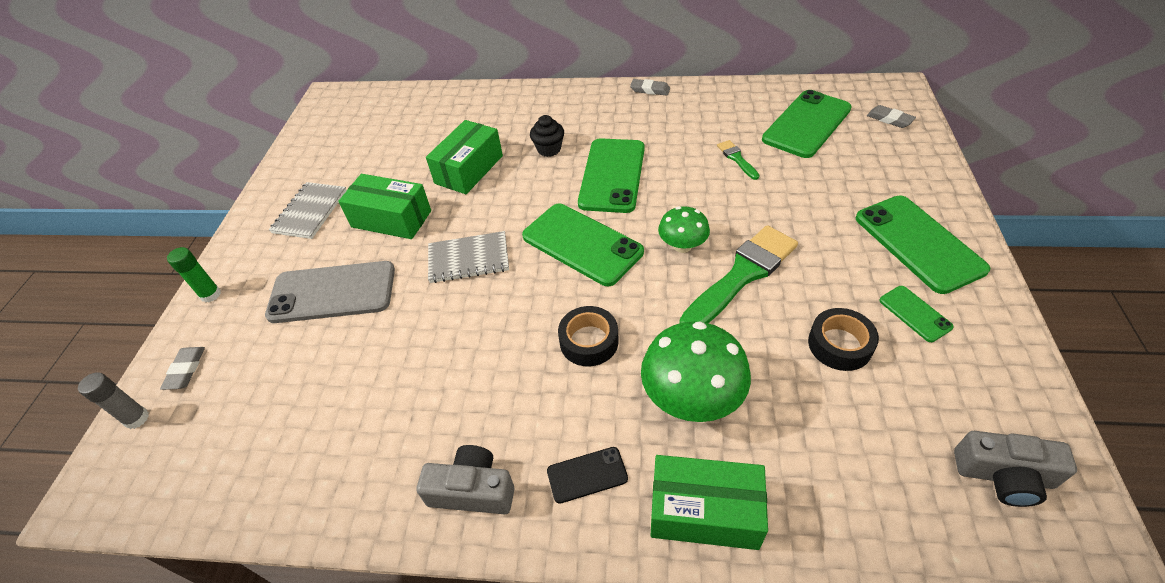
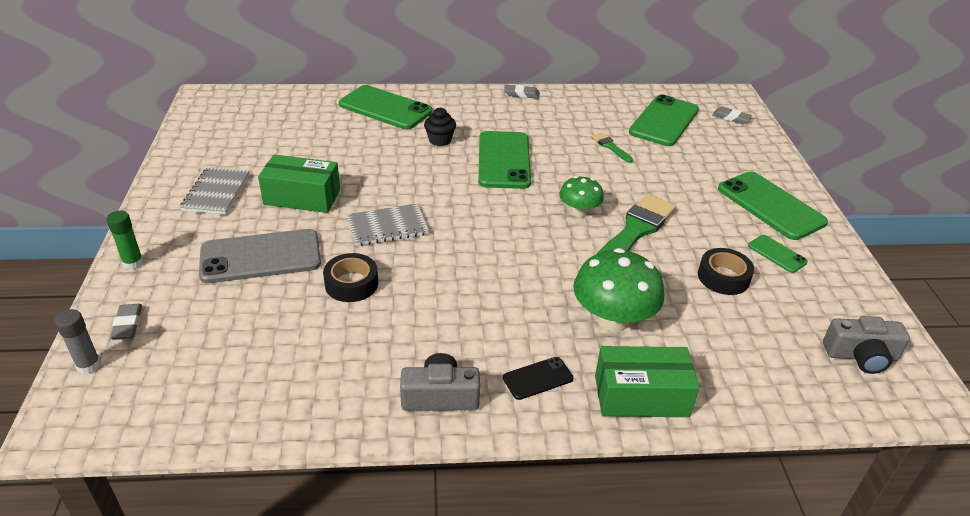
camera: 15 degrees left, 10 degrees down
green box [426,120,503,194] -> none
green phone [522,204,644,286] -> green phone moved to [339,85,432,129]
black tape [558,306,619,366] -> black tape moved to [323,253,378,302]

